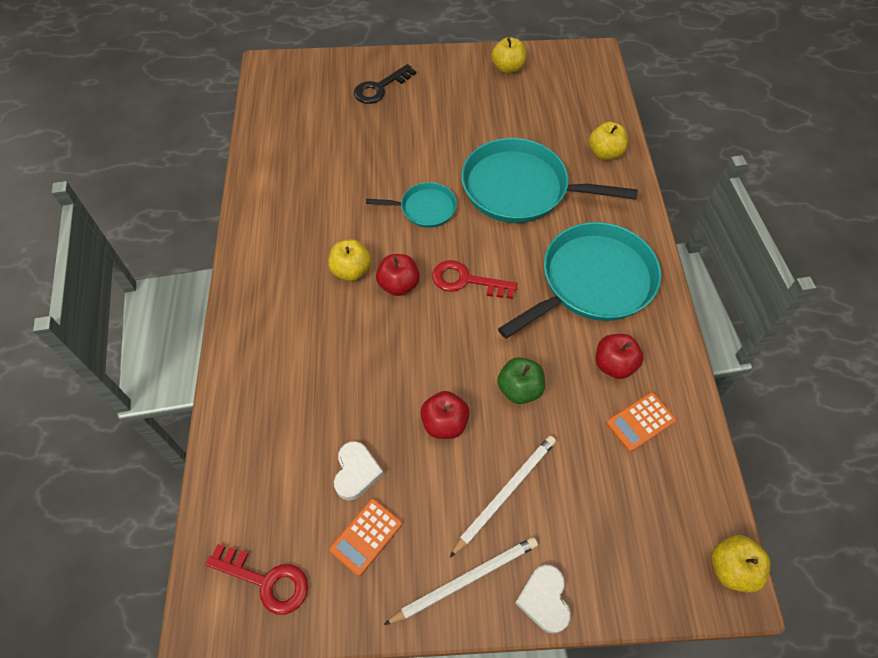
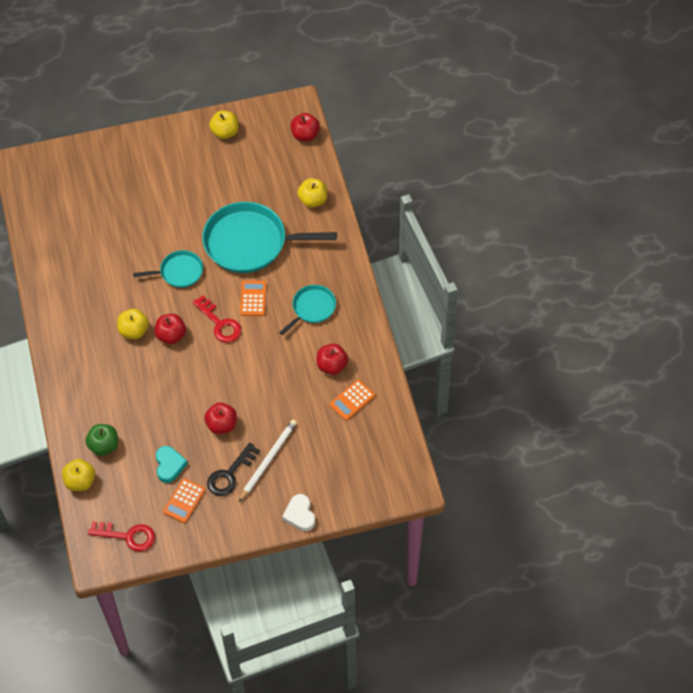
camera: 10 degrees left, 0 degrees up
white heart [334,441,384,501] -> turquoise heart [156,446,188,483]
black key [354,64,416,104] -> black key moved to [207,443,260,496]
white pencil [384,537,538,625] -> none
red key [432,260,517,299] -> red key turned 135 degrees counterclockwise [193,295,241,343]
green apple [497,357,545,404] -> green apple moved to [86,424,118,456]
turquoise pan [498,222,661,338] -> turquoise pan [279,285,336,335], size x0.52
yellow apple [712,535,771,593] -> yellow apple moved to [62,459,95,491]
none -> orange calculator [240,281,266,316]
none -> red apple [290,113,320,142]

